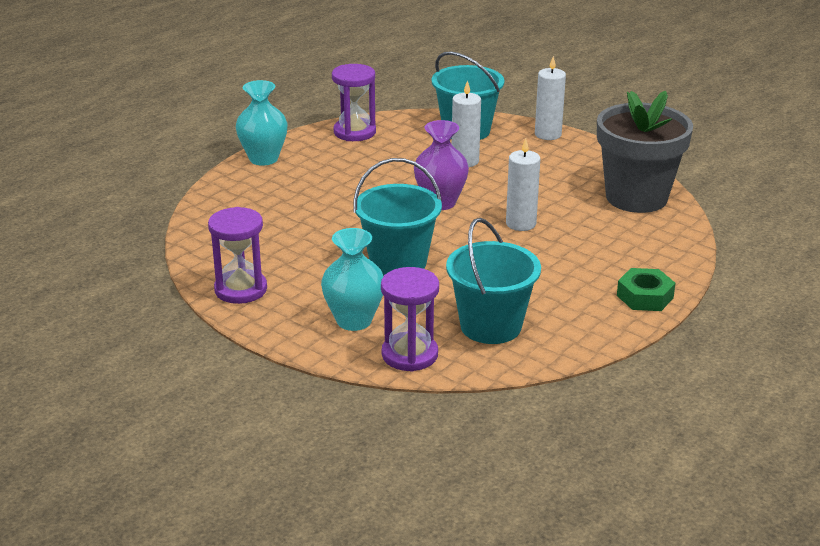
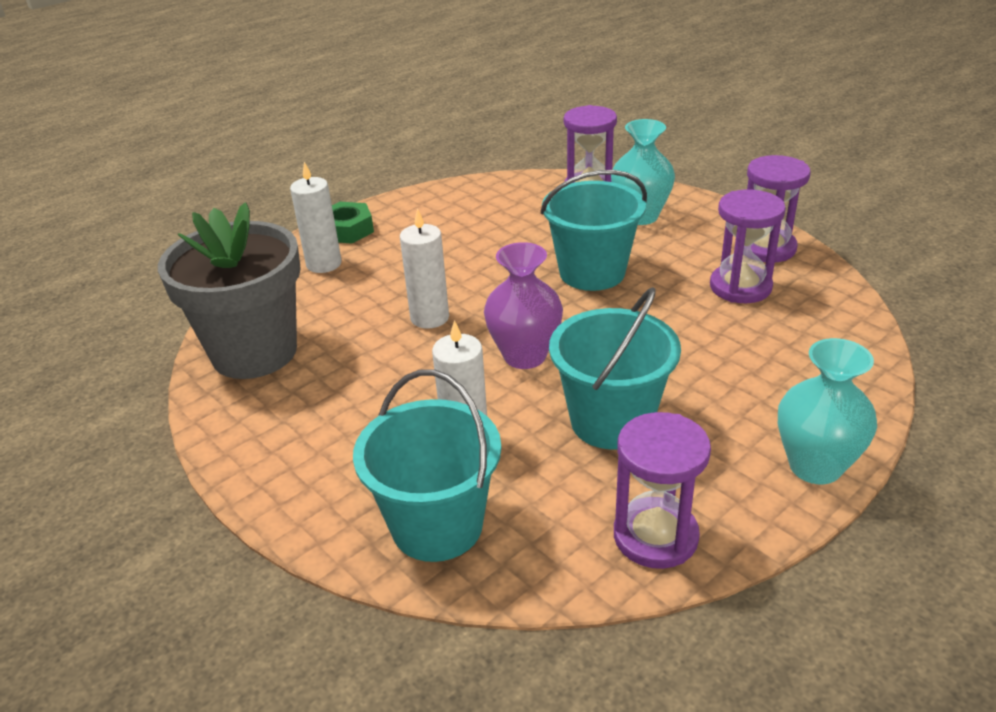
camera: 170 degrees left, 5 degrees up
turquoise bucket [446,218,541,344] -> turquoise bucket moved to [549,287,681,450]
white candle [535,56,566,140] -> white candle moved to [290,162,342,273]
none -> purple hourglass [710,189,786,303]

